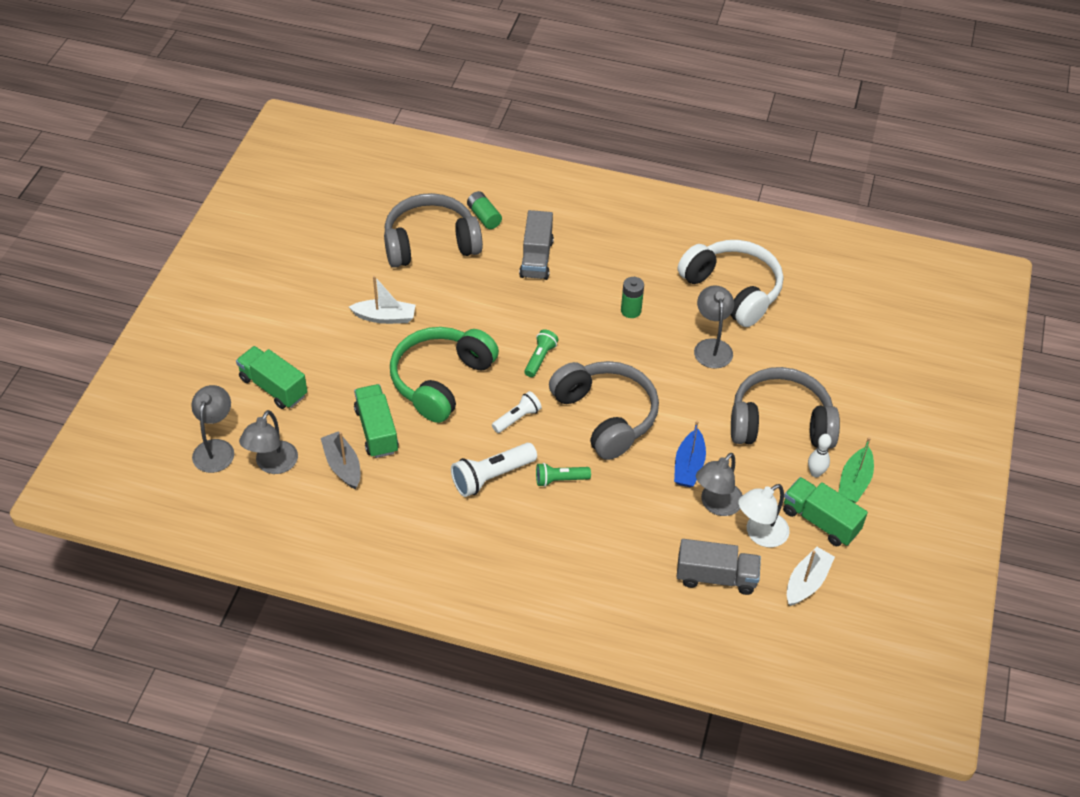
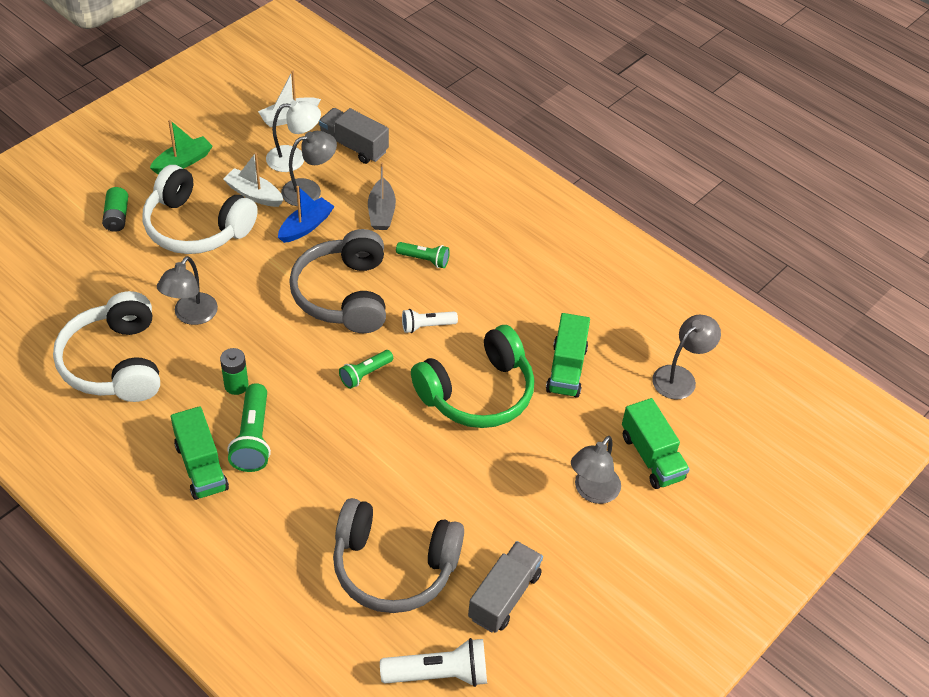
camera: 155 degrees left, 0 degrees up
grey lamp [191,385,234,473] -> grey lamp moved to [571,436,621,504]
grey boat [321,431,360,489] -> grey boat moved to [368,162,396,230]
white boat [349,276,415,324] -> white boat moved to [223,152,284,207]
white flashlight [451,443,537,497] -> white flashlight moved to [380,638,487,687]
green battery [467,191,502,229] -> green battery moved to [102,187,128,232]
grey truck [519,210,554,280] -> grey truck moved to [468,541,543,633]
grey headphones [731,367,840,449] -> white headphones [143,165,258,254]
green truck [783,477,868,546] -> green truck moved to [171,406,229,500]
white bowling pin [808,434,832,477] -> none
none -> green flashlight [227,383,271,472]

